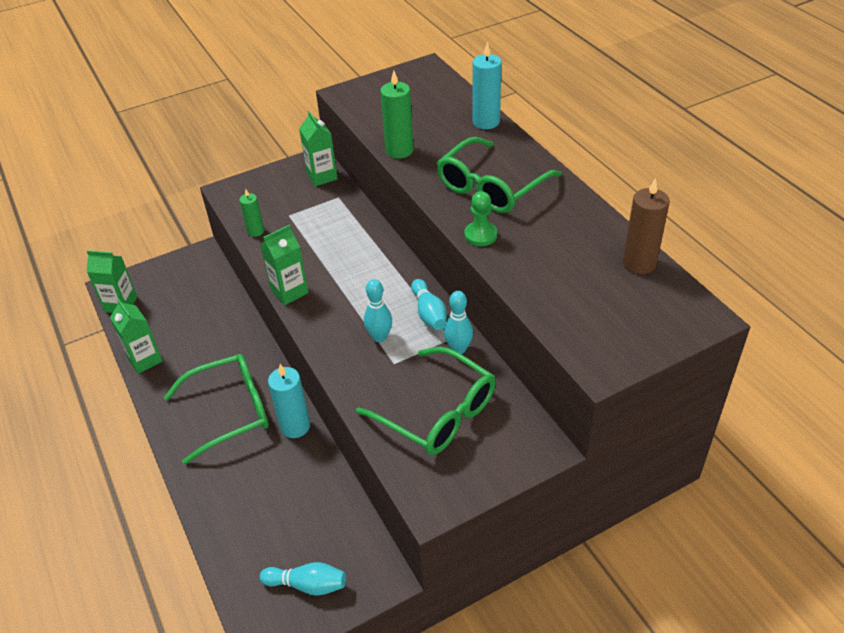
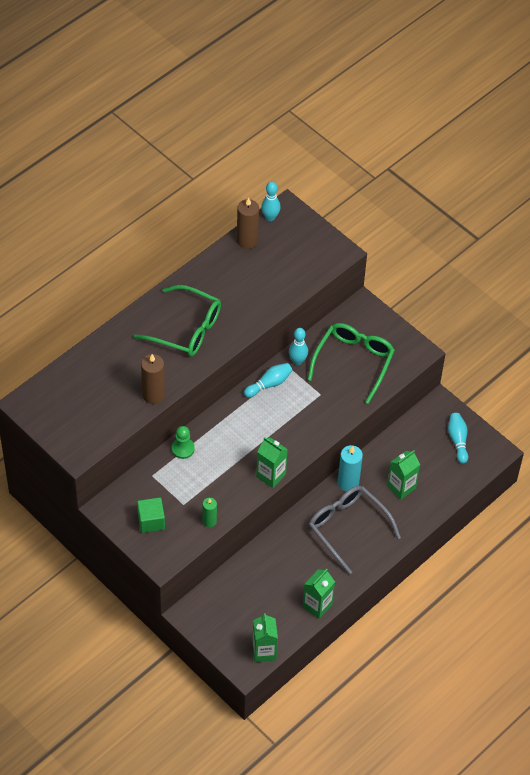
camera: 110 degrees left, 10 degrees up
green glasses [164,354,269,465] -> grey glasses [309,486,401,574]
green carton [299,111,338,186] -> green carton moved to [387,450,420,500]
turquoise bowling pin [364,279,392,343] -> turquoise bowling pin moved to [261,182,281,221]
green candle [380,71,414,159] -> brown candle [141,354,165,404]
green pawn [464,191,497,246] -> green pawn moved to [172,426,195,459]
turquoise candle [473,42,502,129] -> none
none -> green cube [137,498,165,533]

